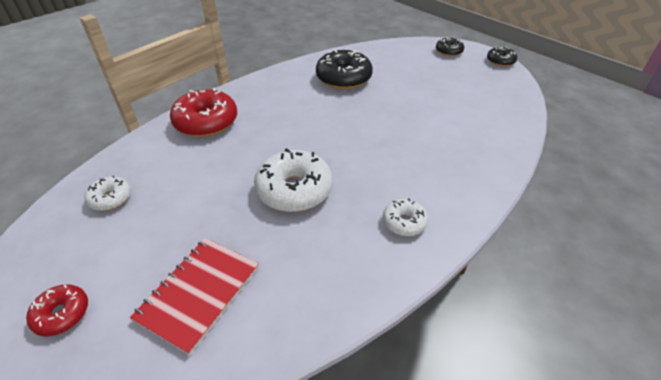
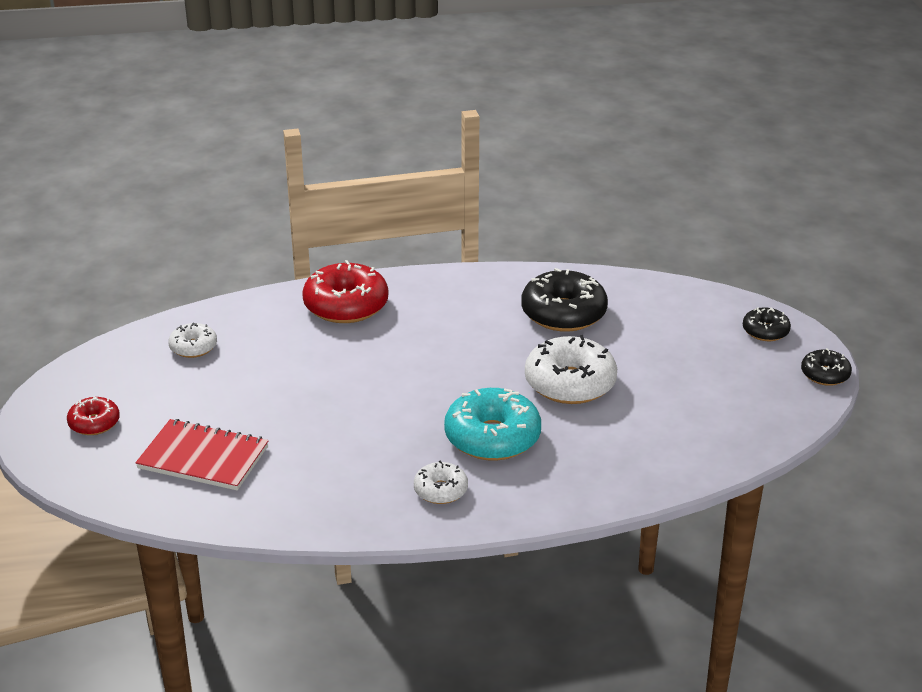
camera: 35 degrees right, 10 degrees down
red notebook [130,238,259,355] -> red notebook turned 45 degrees clockwise [135,419,269,490]
white donut [254,148,333,212] -> white donut moved to [525,335,617,404]
none -> turquoise donut [444,388,541,461]

